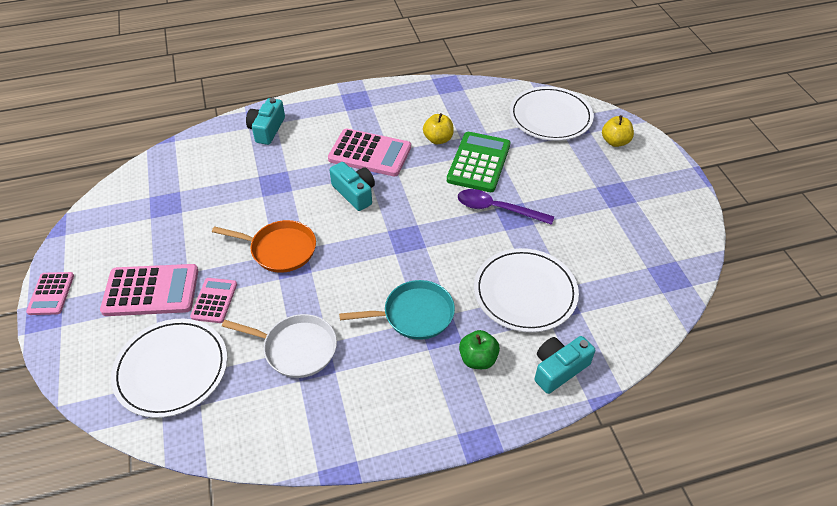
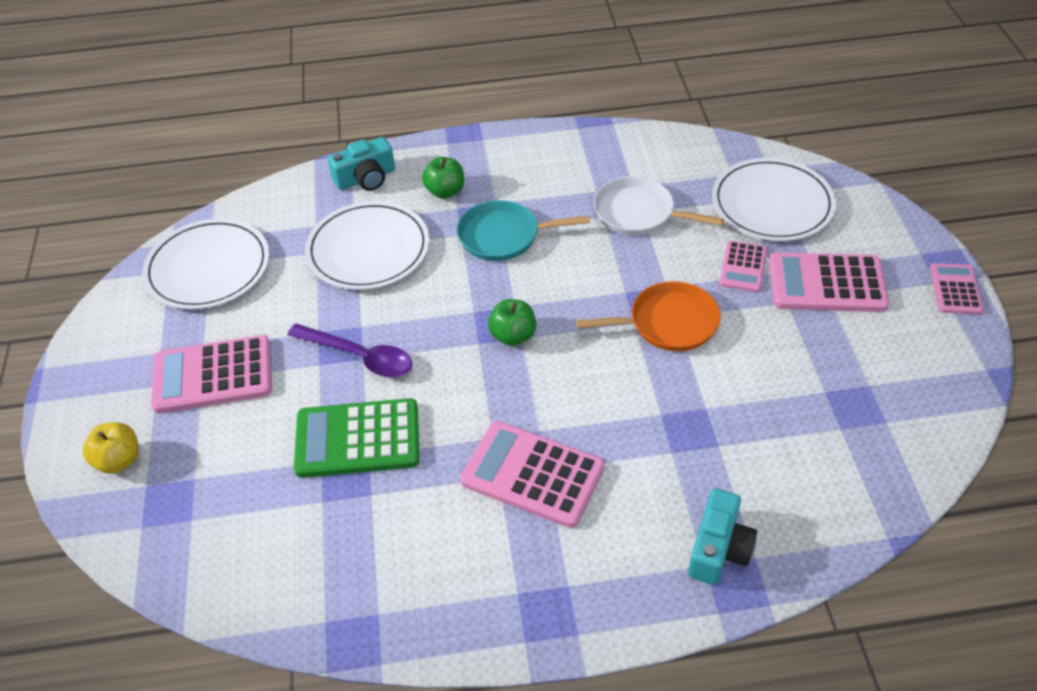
camera: 170 degrees left, 0 degrees up
orange pan [212,220,316,273] -> orange pan turned 150 degrees clockwise [576,281,721,351]
turquoise camera [330,162,375,211] -> none
yellow apple [423,113,454,144] -> none
green calculator [447,132,510,192] -> green calculator turned 60 degrees clockwise [294,398,420,478]
white plate [510,86,594,141] -> white plate moved to [142,218,270,310]
none -> pink calculator [151,335,272,414]
none -> green apple [488,299,536,346]

